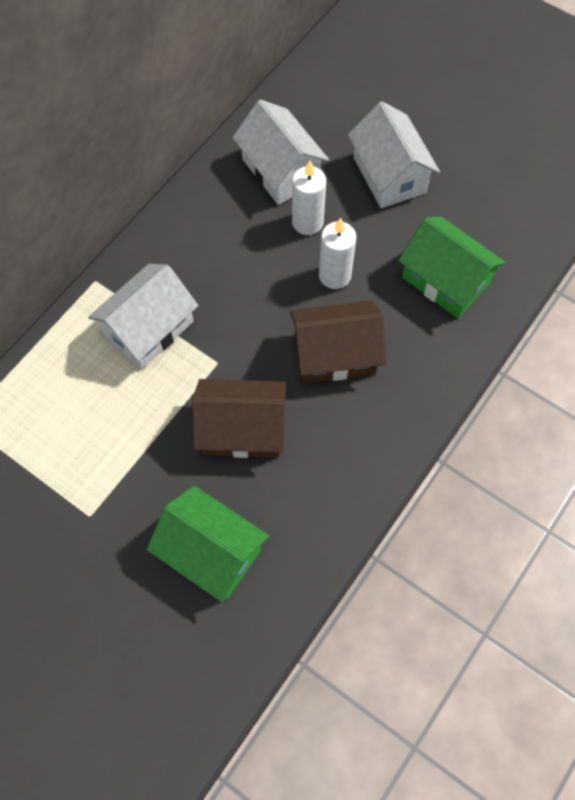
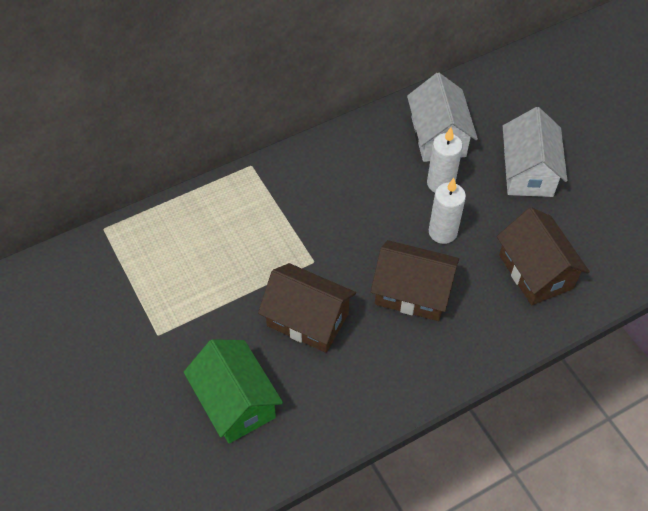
camera: 25 degrees right, 10 degrees down
white house [88,264,198,369] -> none
green house [398,217,506,318] -> brown house [497,207,590,305]

